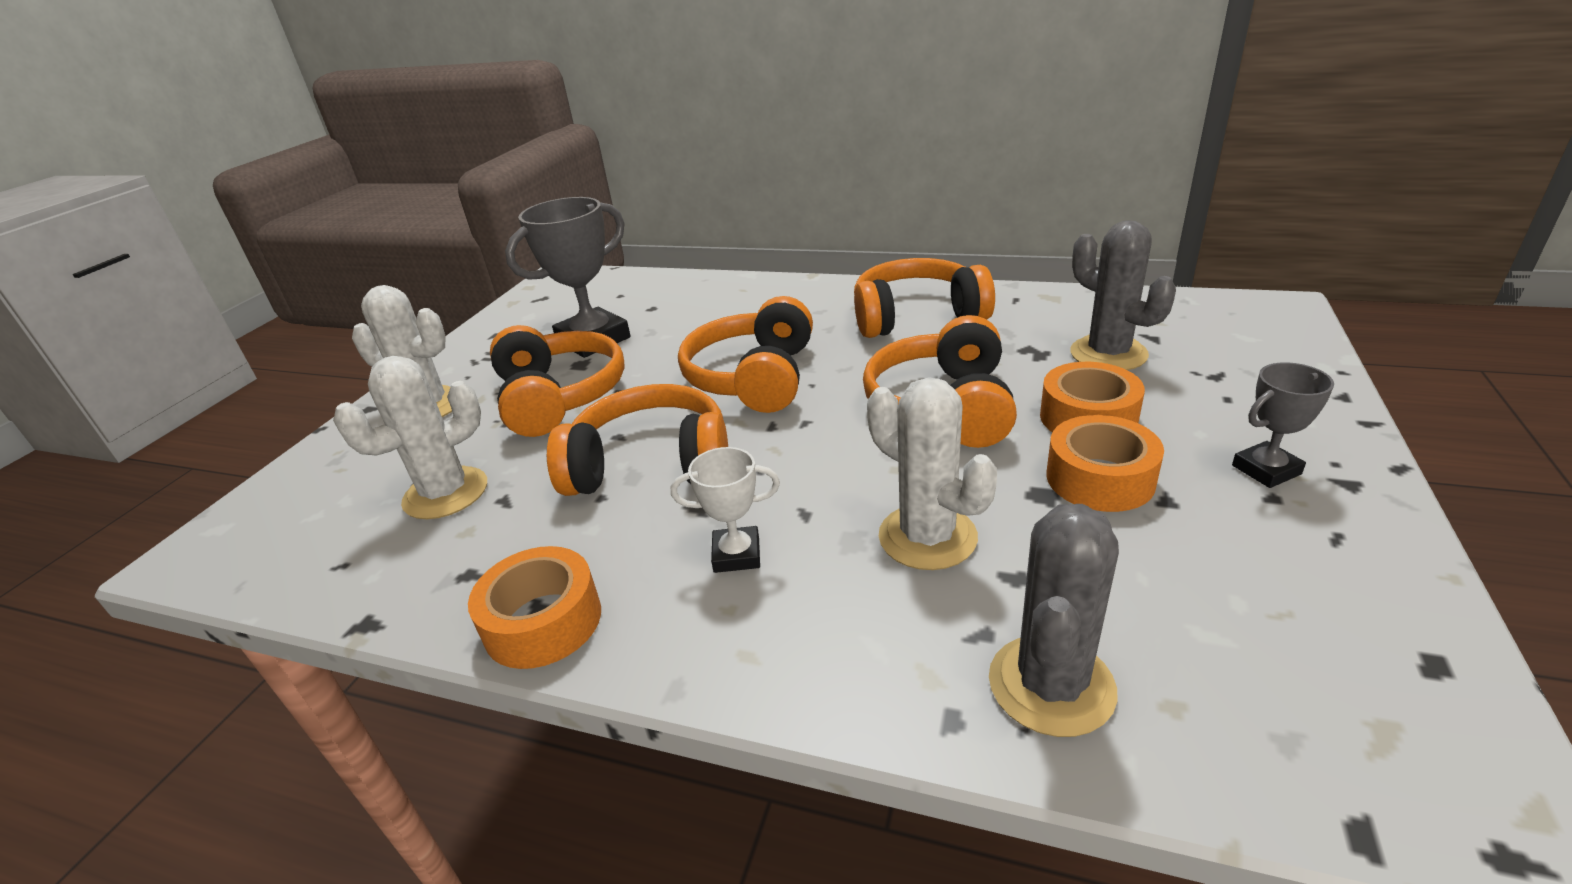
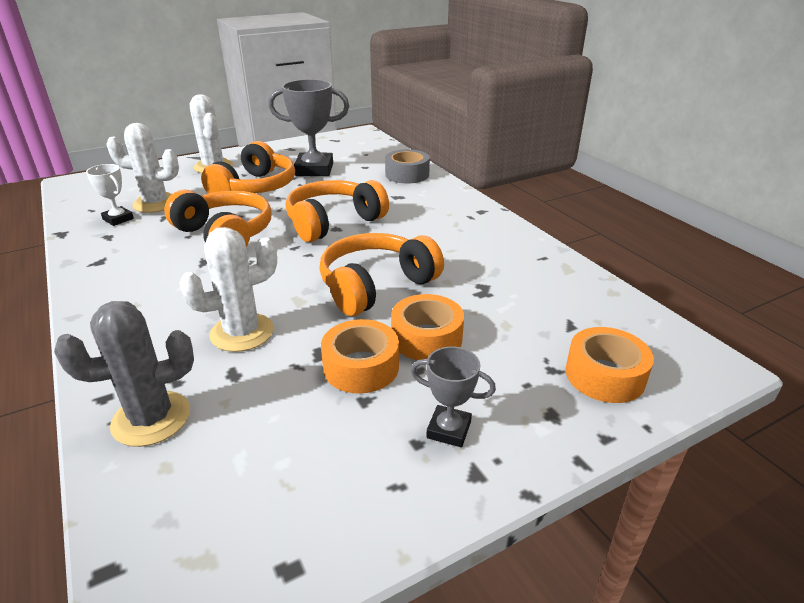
camera: 40 degrees right, 0 degrees up
orange tape [468,546,601,669] -> orange tape moved to [565,327,654,403]
white trophy [671,447,780,573] -> white trophy moved to [86,164,134,226]
orange headphones [854,258,995,338] -> none
white cactus [867,377,997,570] -> white cactus turned 60 degrees clockwise [179,227,277,352]
grey cactus [1070,220,1176,370] -> none
none -> grey tape [385,149,430,183]

